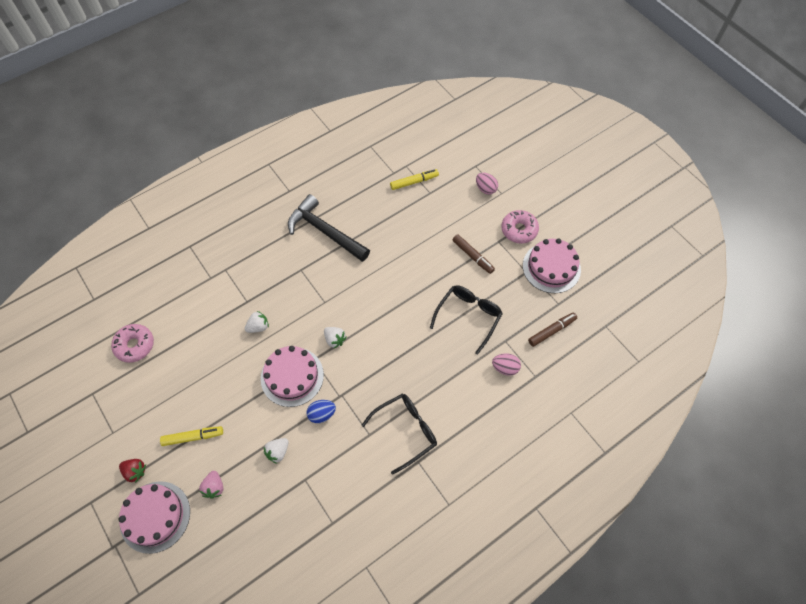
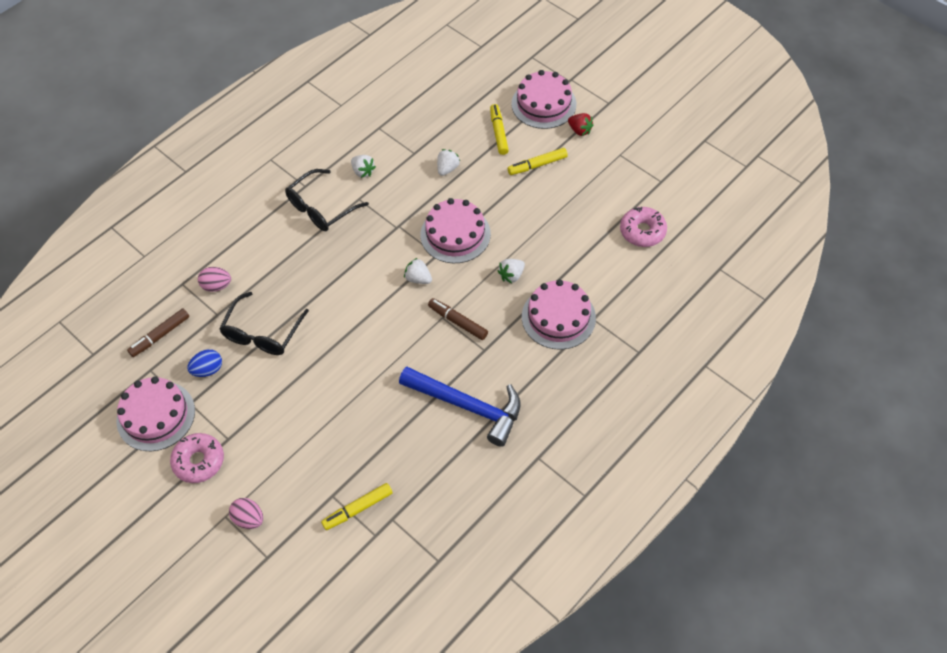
camera: 170 degrees right, 5 degrees down
red strawberry [119,459,146,483] -> red strawberry turned 150 degrees counterclockwise [568,113,593,136]
pink strawberry [199,471,223,499] -> yellow marker [490,104,509,155]
black hammer [288,194,370,262] -> blue hammer [399,366,521,447]
blue egg [306,400,336,423] -> blue egg moved to [187,349,222,377]
brown marker [453,234,495,274] -> brown marker moved to [428,298,488,340]
none -> white strawberry [351,155,376,178]
none -> pink cake [522,279,596,350]

